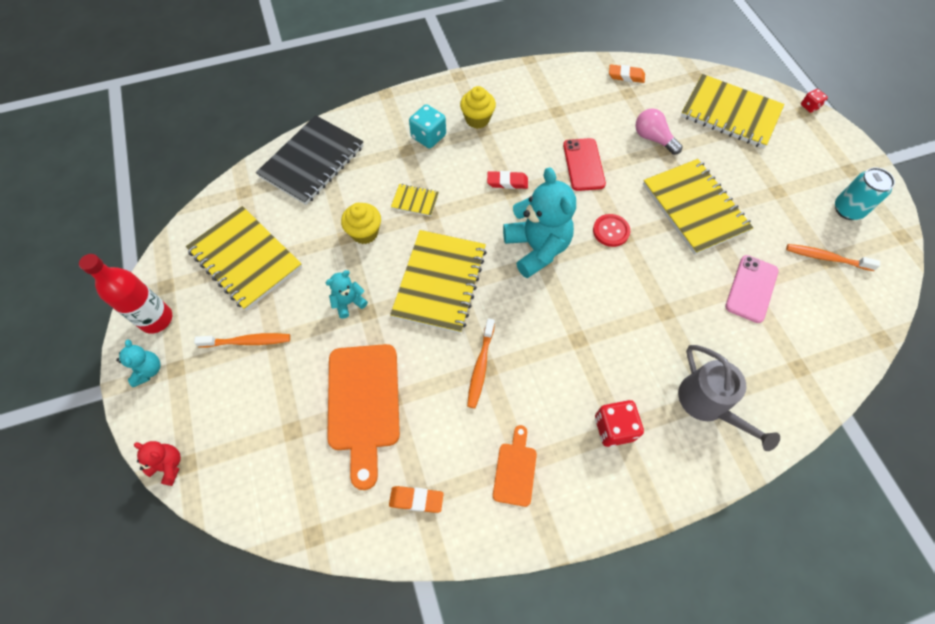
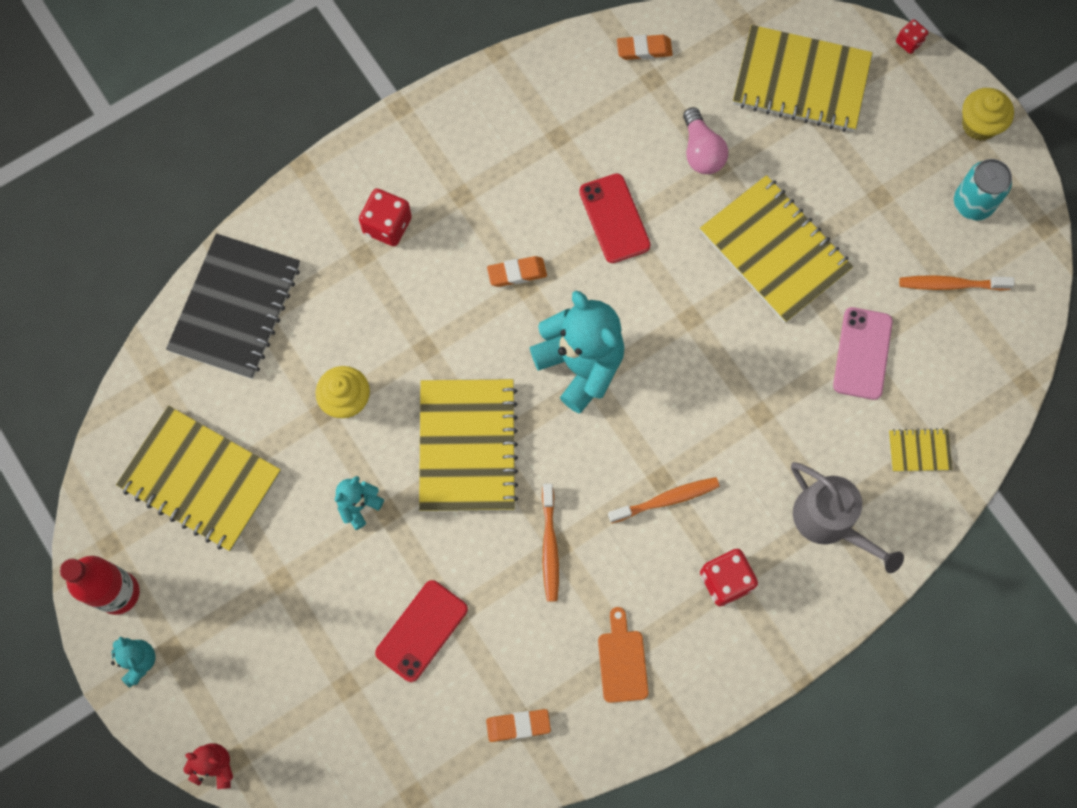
camera: 15 degrees left, 10 degrees up
orange toothbrush [194,333,290,348] -> orange toothbrush moved to [608,477,720,523]
orange cutting board [327,344,400,490] -> red phone [375,580,468,682]
yellow notebook [391,184,439,216] -> yellow notebook moved to [889,428,952,472]
turquoise dice [409,104,446,148] -> red dice [359,188,412,246]
yellow cupcake [460,86,496,129] -> yellow cupcake moved to [962,88,1014,141]
red eraser [487,171,528,189] -> orange eraser [487,256,547,287]
red button [593,214,630,247] -> none
pink light bulb [635,109,682,155] -> pink light bulb turned 135 degrees counterclockwise [683,107,728,174]

